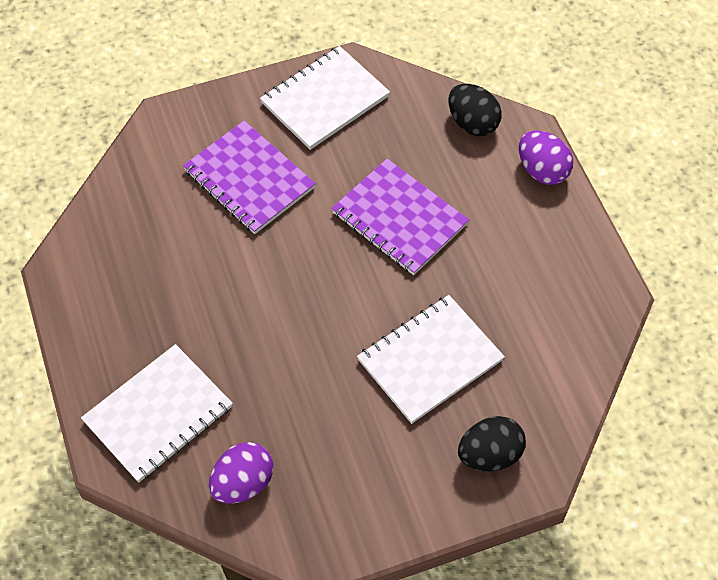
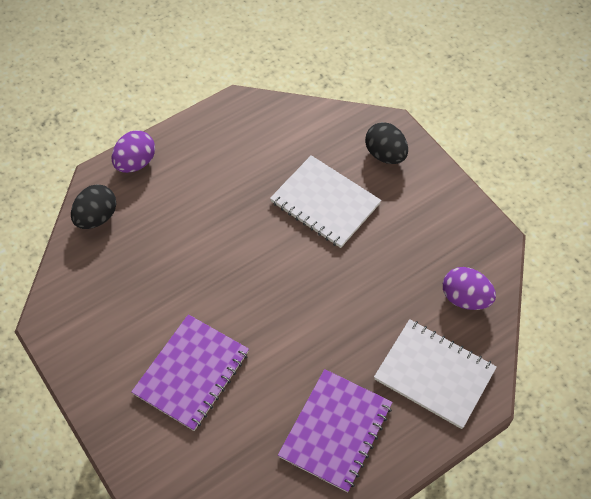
camera: 105 degrees left, 0 degrees up
white notebook [260,46,390,150] -> none
purple notebook [331,159,469,275] -> purple notebook moved to [278,369,393,493]

